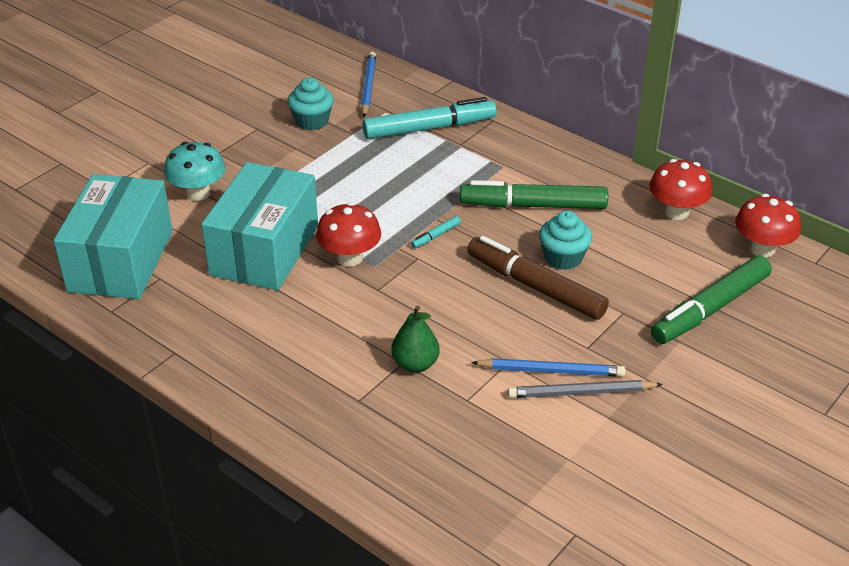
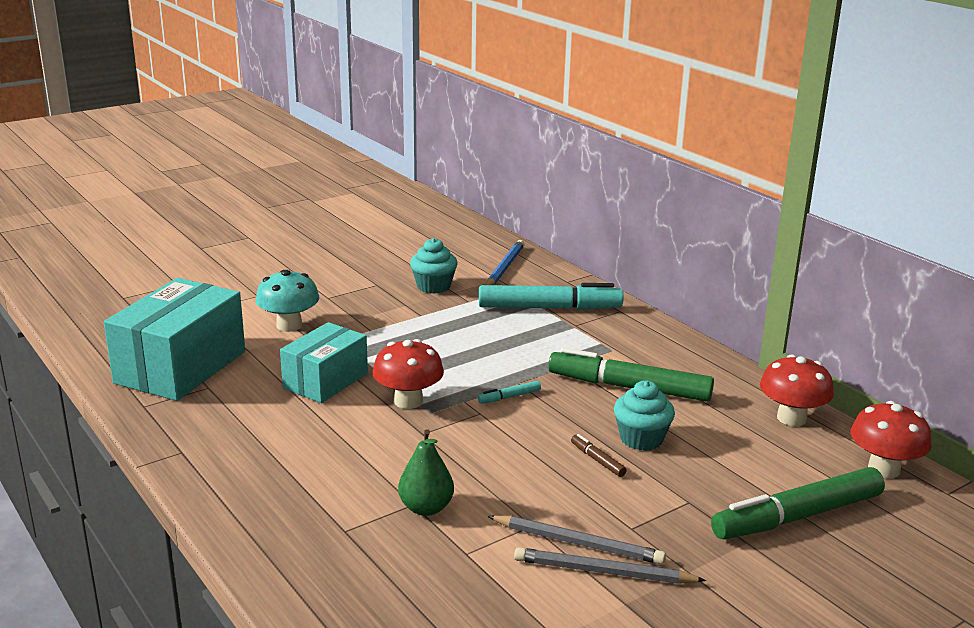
camera: 15 degrees right, 15 degrees down
turquoise box [201,162,318,290] -> turquoise box [280,322,368,403], size x0.64
brown marker [467,236,609,320] -> brown marker [571,434,627,477], size x0.40
blue pencil [471,358,626,377] -> grey pencil [487,515,666,565]

